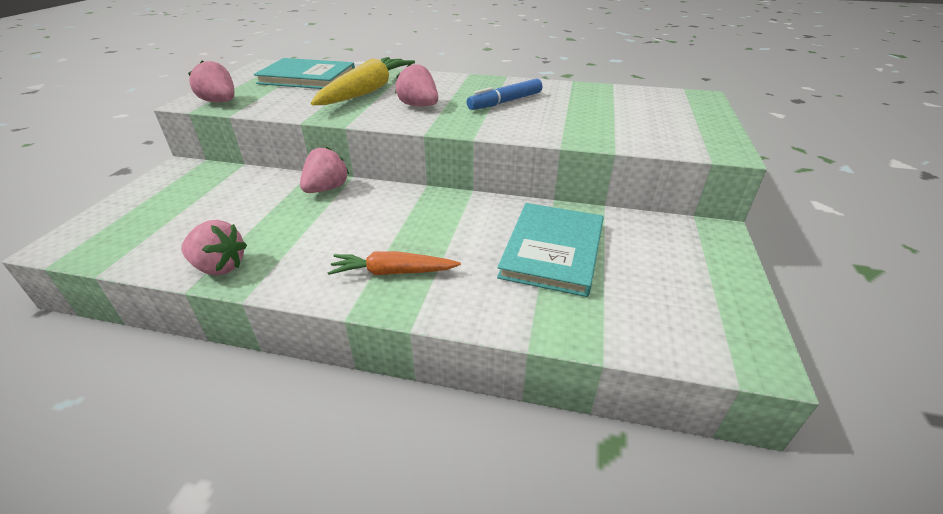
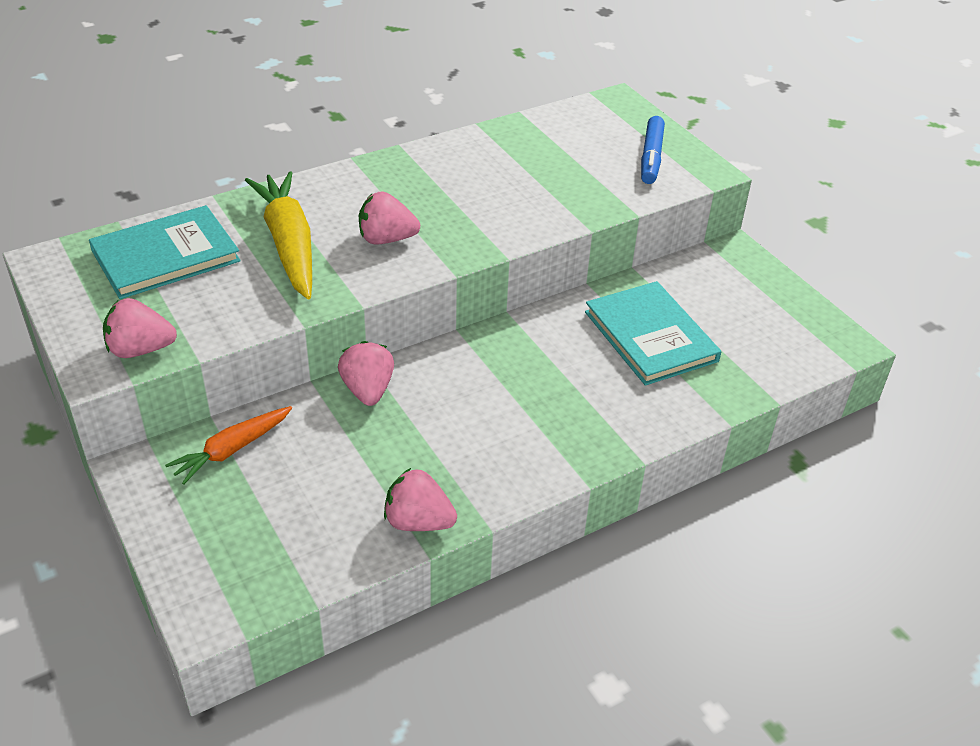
camera: 45 degrees left, 5 degrees up
pink strawberry [181,220,247,275] -> pink strawberry turned 135 degrees counterclockwise [384,468,457,531]
orange carrot [327,251,461,275] -> orange carrot moved to [165,406,292,485]
blue marker [467,79,542,110] -> blue marker moved to [641,116,665,184]

